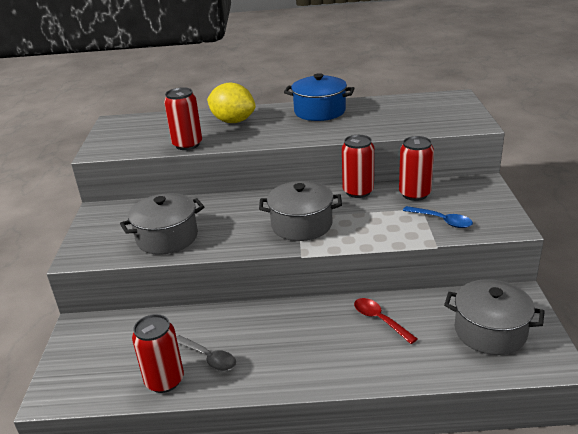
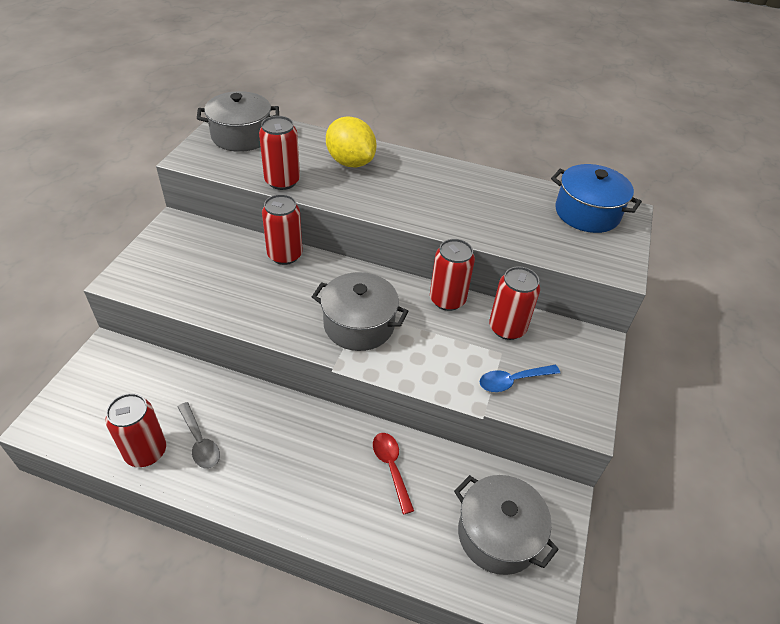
camera: 15 degrees right, 15 degrees up
grey pot [120,193,205,255] -> grey pot moved to [197,91,279,152]
blue pot [284,73,354,121] -> blue pot moved to [551,164,642,233]
blue spoon [403,206,473,228] -> blue spoon turned 105 degrees clockwise [480,365,560,392]
none -> red can [262,194,303,265]

